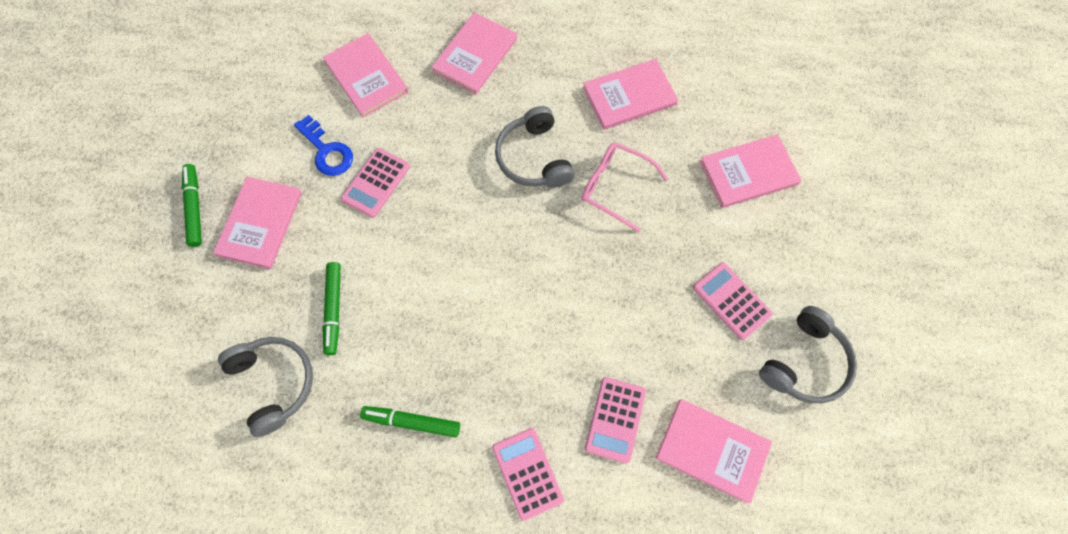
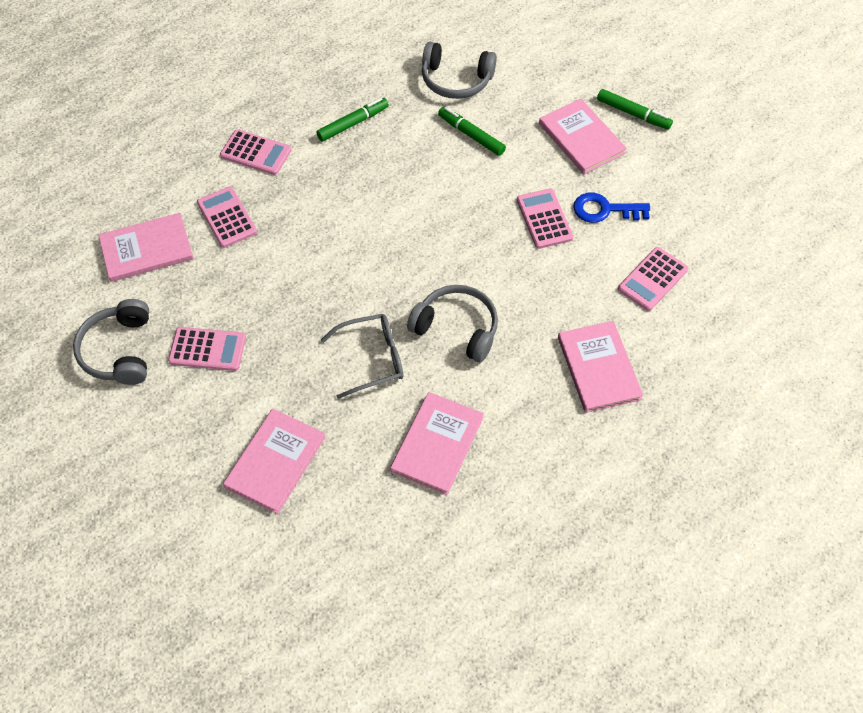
camera: 135 degrees right, 10 degrees down
pink book [323,33,409,117] -> pink calculator [618,247,688,311]
pink glasses [582,142,668,232] -> grey glasses [321,314,403,399]

